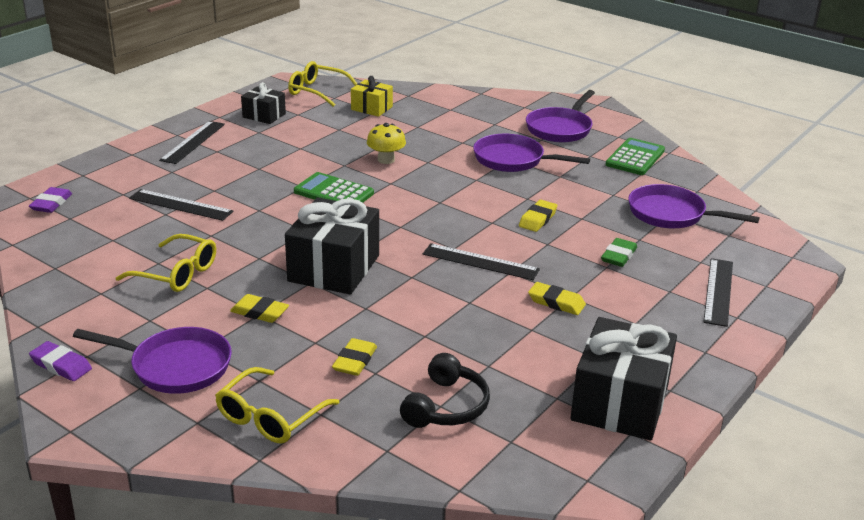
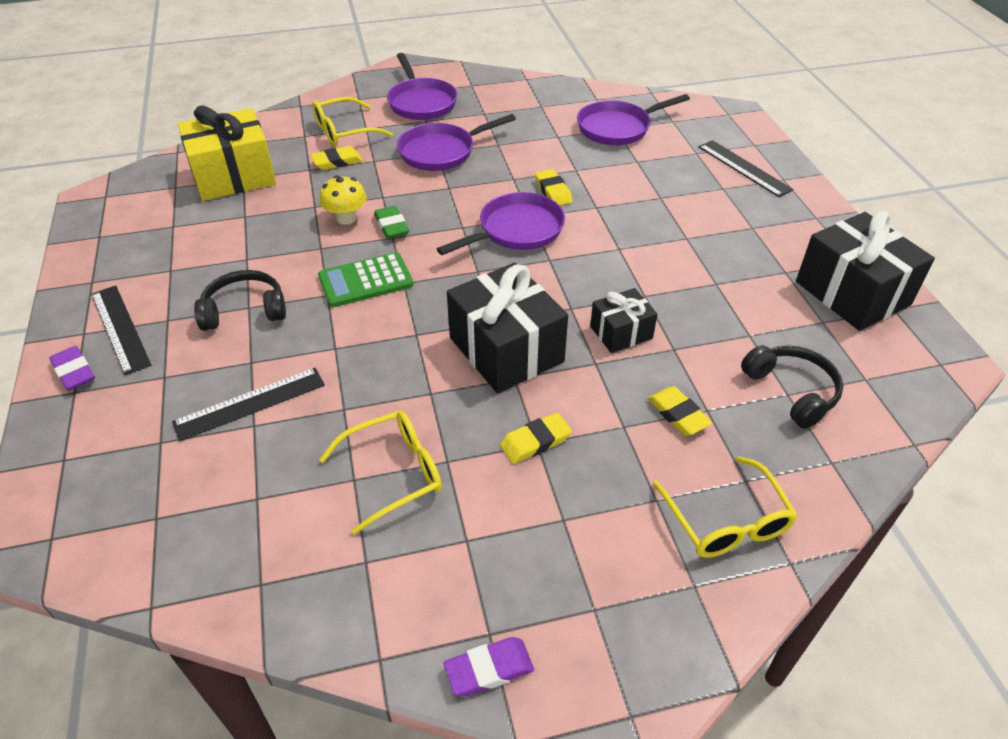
camera: 50 degrees left, 15 degrees up
purple eraser [29,187,72,213] -> purple eraser moved to [49,346,95,391]
purple pan [73,327,232,394] -> purple pan moved to [437,192,565,255]
black gift [241,82,286,124] -> black gift moved to [590,288,658,353]
yellow glasses [288,61,358,107] -> yellow glasses moved to [313,97,393,147]
yellow gift [351,76,393,117] -> yellow gift [178,105,276,201], size x1.84
black ruler [423,243,540,280] -> none
yellow eraser [528,282,586,315] -> yellow eraser moved to [311,146,363,170]
green eraser [601,238,637,267] -> green eraser moved to [374,206,409,239]
green calculator [605,138,665,175] -> none
none -> black headphones [194,270,286,331]

